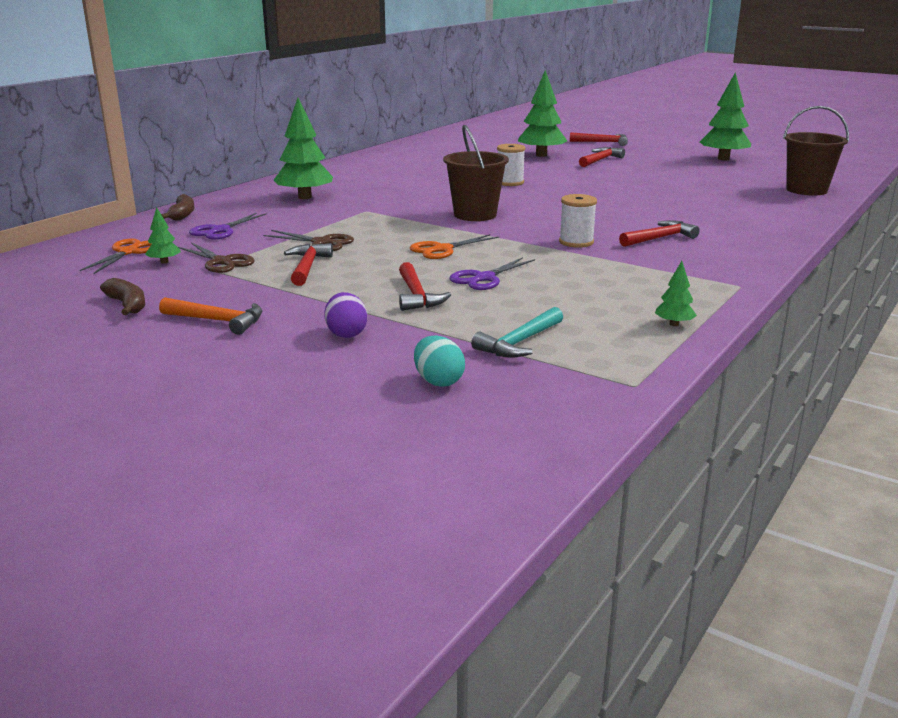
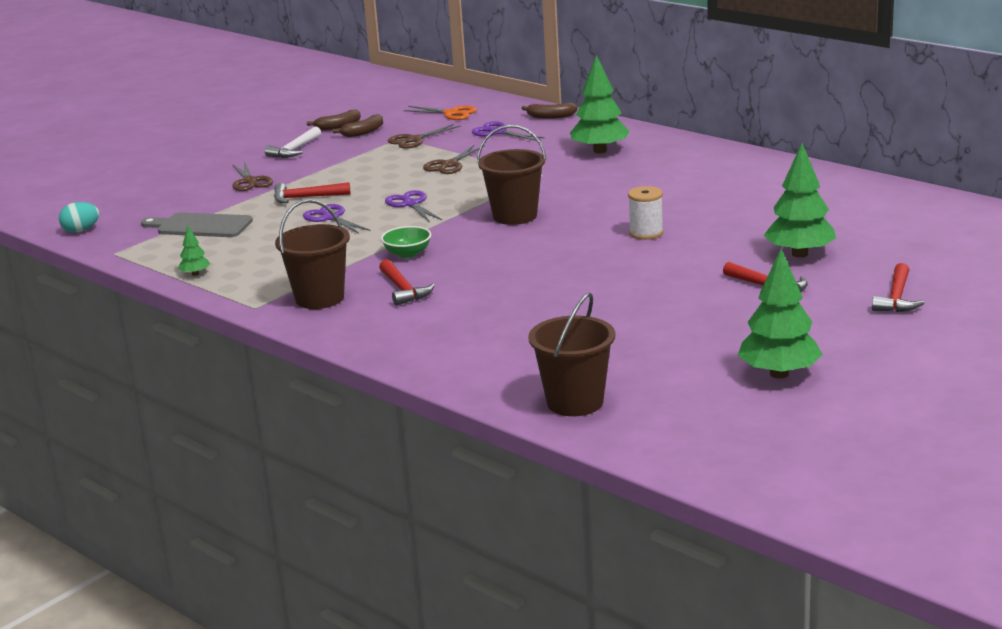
camera: 100 degrees right, 0 degrees up
green tree [145,207,181,264] -> none
orange hammer [159,297,262,335] -> white hammer [265,126,321,158]
red hammer [284,243,333,286] -> none
purple egg [324,292,367,338] -> brown scissors [232,162,273,191]
orange scissors [410,234,499,259] -> purple scissors [385,190,442,222]
turquoise egg [414,335,465,387] -> turquoise egg moved to [59,202,99,233]
turquoise hammer [471,307,563,358] -> grey cutting board [141,212,253,237]
white spool [559,194,597,248] -> green bowl [381,226,431,258]
none -> brown bucket [275,199,350,309]
none -> brown banana [333,114,383,137]

